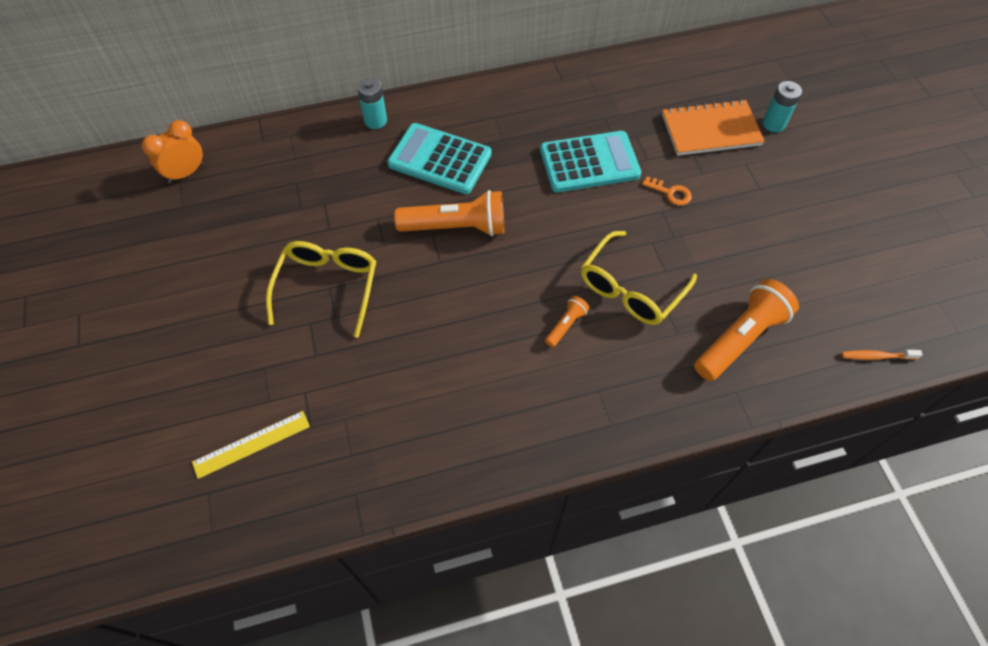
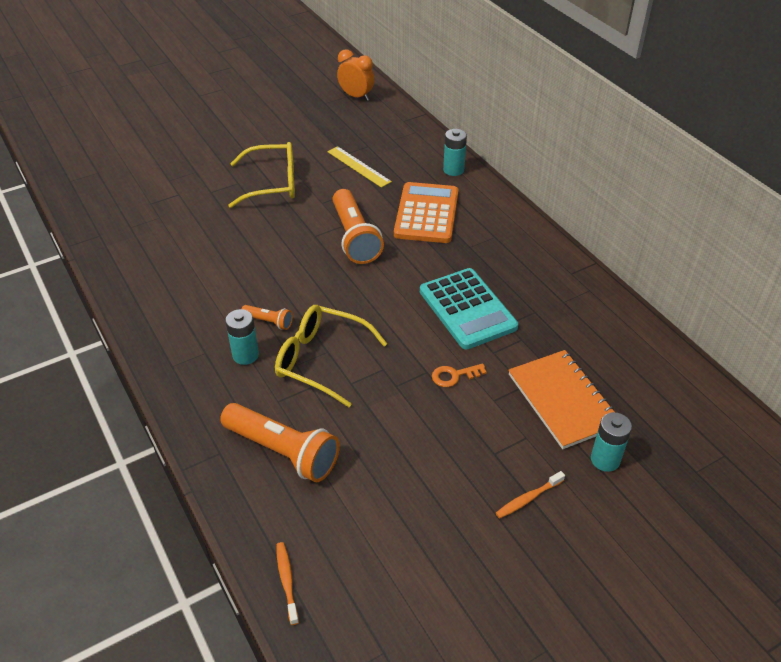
camera: 75 degrees right, 15 degrees down
yellow ruler [192,411,310,479] -> yellow ruler moved to [328,146,392,188]
turquoise calculator [387,123,491,194] -> orange calculator [394,182,458,243]
orange key [642,176,692,206] -> orange key turned 60 degrees clockwise [432,364,487,387]
none -> turquoise battery [225,309,259,365]
none -> orange toothbrush [496,471,565,519]

